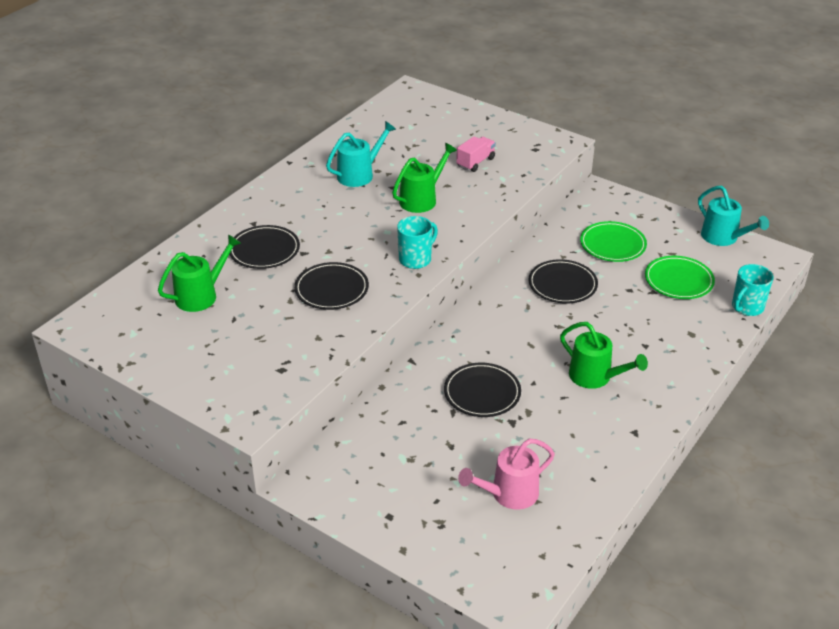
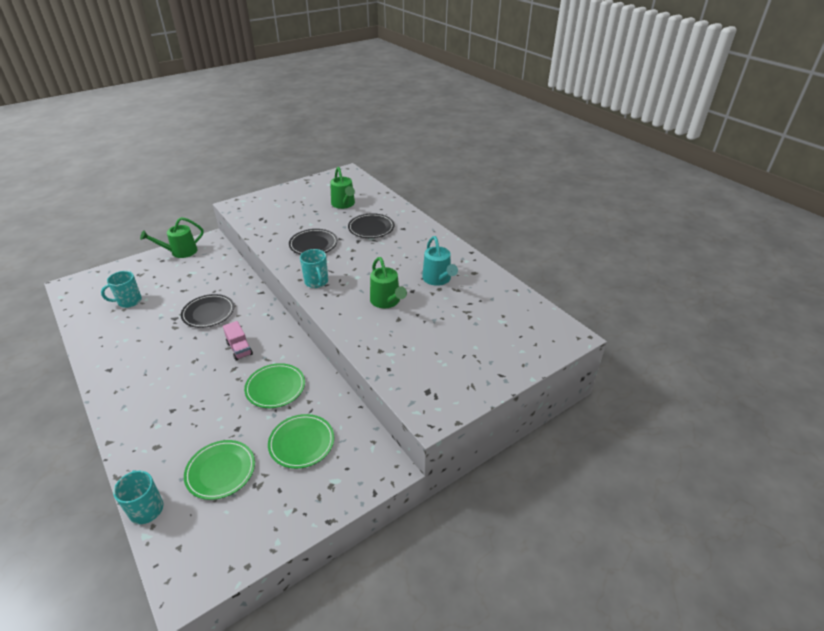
camera: 110 degrees right, 0 degrees up
pink truck [456,136,496,172] -> pink truck moved to [223,321,253,360]
pink watering can [458,439,555,510] -> turquoise mug [101,271,142,308]
black plate [528,259,598,304] -> green plate [244,363,305,408]
green watering can [560,322,648,389] -> green watering can moved to [140,217,204,258]
turquoise watering can [698,186,769,246] -> none

